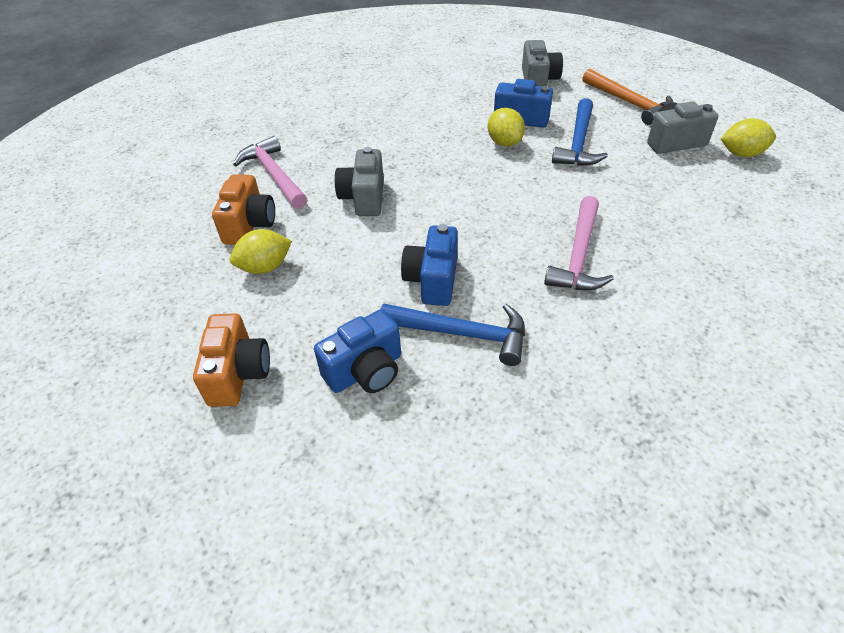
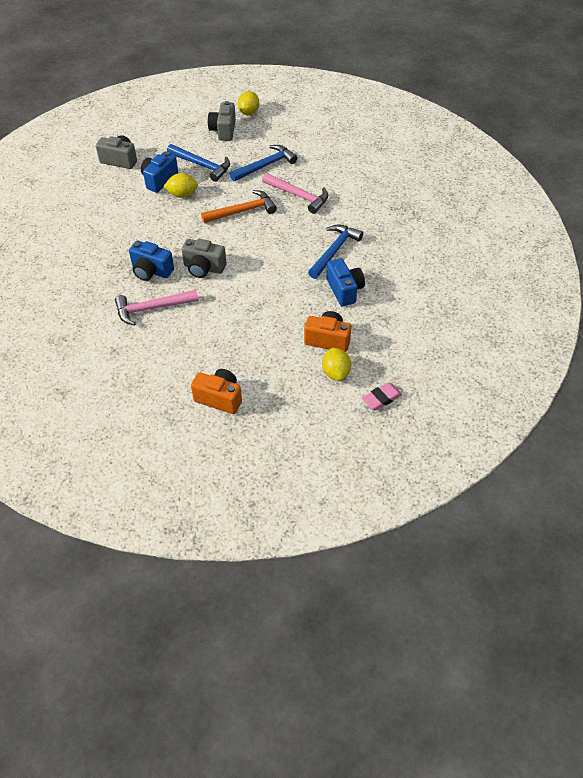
camera: 75 degrees left, 5 degrees up
orange camera [212,174,275,245] -> orange camera moved to [191,369,242,414]
yellow lemon [230,229,292,274] -> yellow lemon moved to [322,348,351,381]
blue camera [401,224,458,306] -> blue camera moved to [129,241,174,281]
orange hammer [582,69,674,125] -> orange hammer moved to [201,190,277,223]
none -> blue hammer [230,145,297,181]
none -> pink eraser [362,382,402,411]

